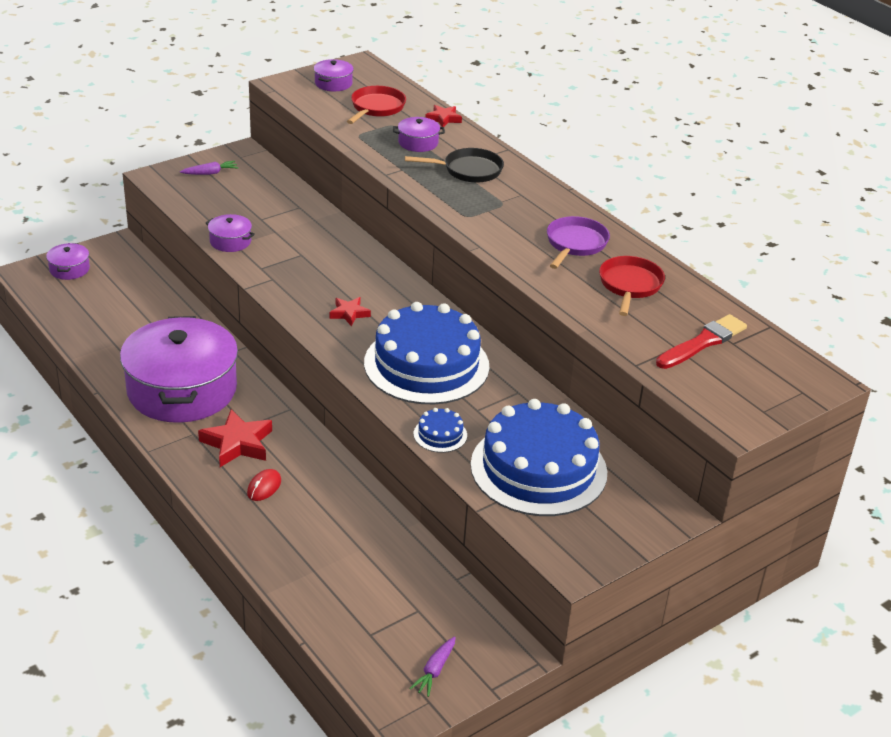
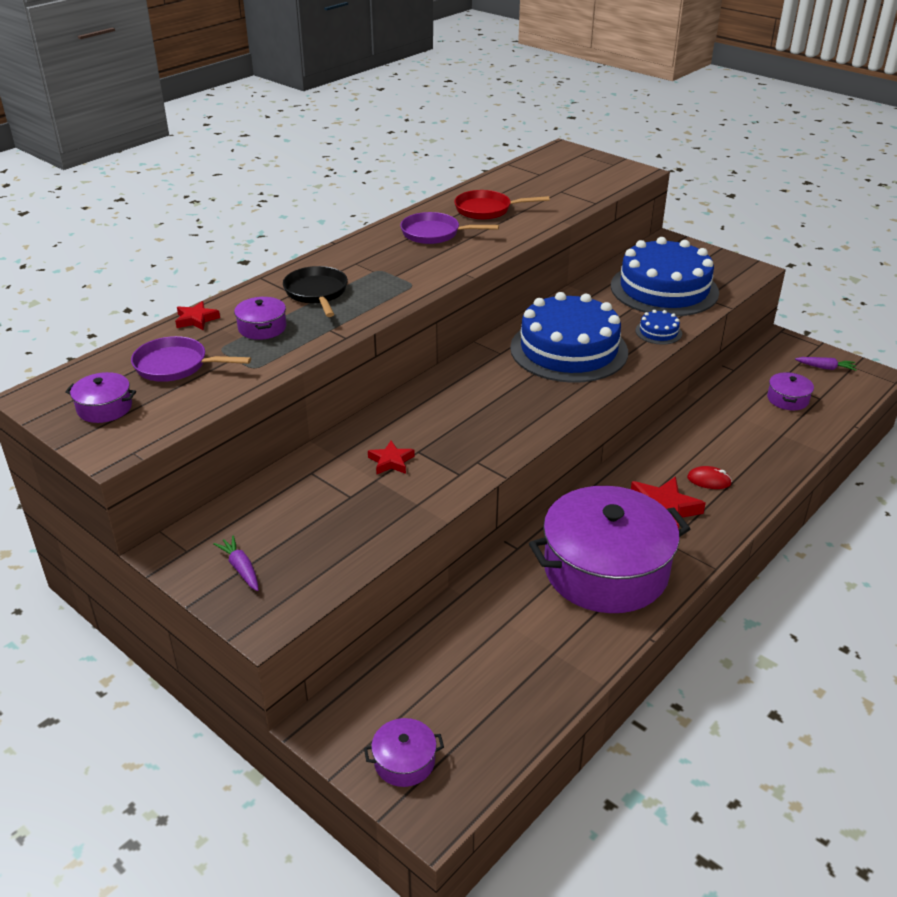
camera: 100 degrees left, 0 degrees up
purple pot [206,214,255,252] -> purple pot moved to [767,372,814,410]
red star [329,297,371,326] -> red star moved to [368,440,415,474]
red pan [347,86,406,124] -> purple pan [131,336,251,382]
red brush [656,314,747,369] -> none

